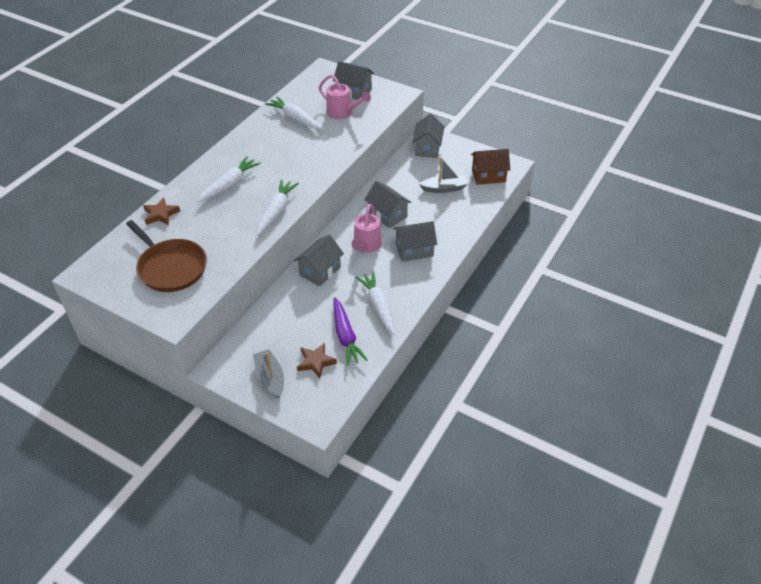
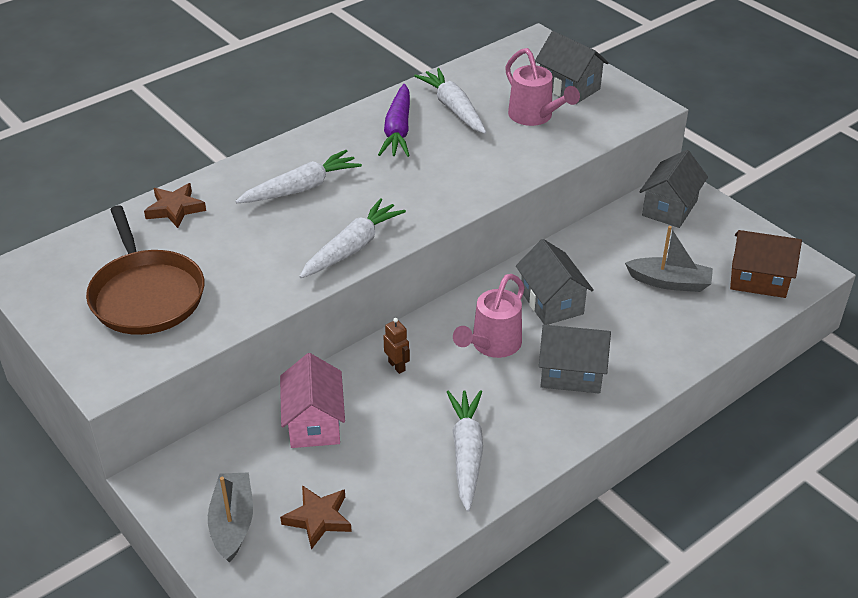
camera: 20 degrees right, 5 degrees down
grey house [294,235,344,286] -> brown robot [383,318,410,374]
purple carrot [334,297,368,366] -> purple carrot moved to [378,84,410,157]
none -> pink house [280,353,345,448]

